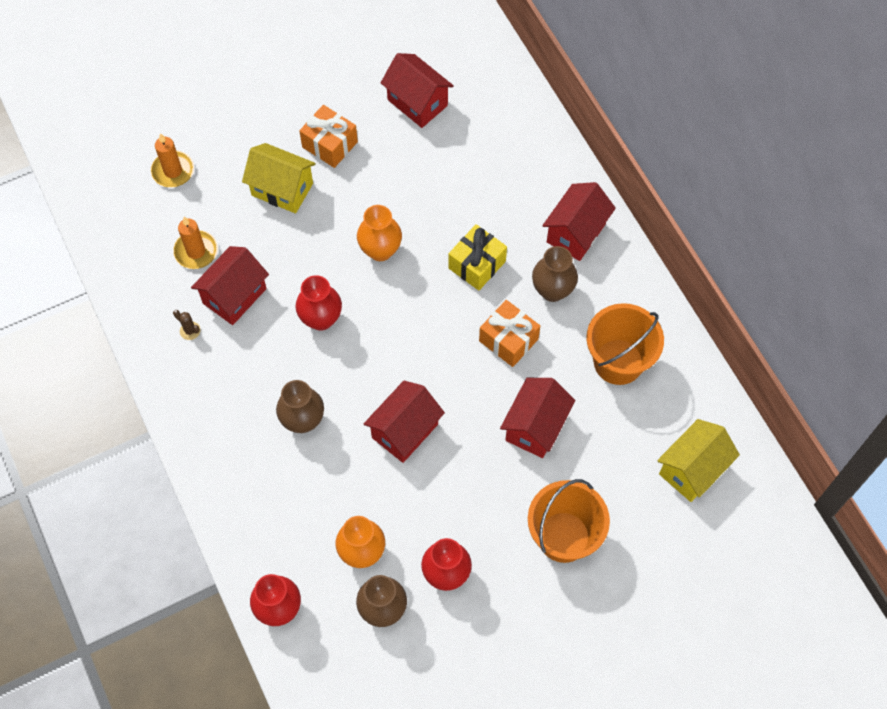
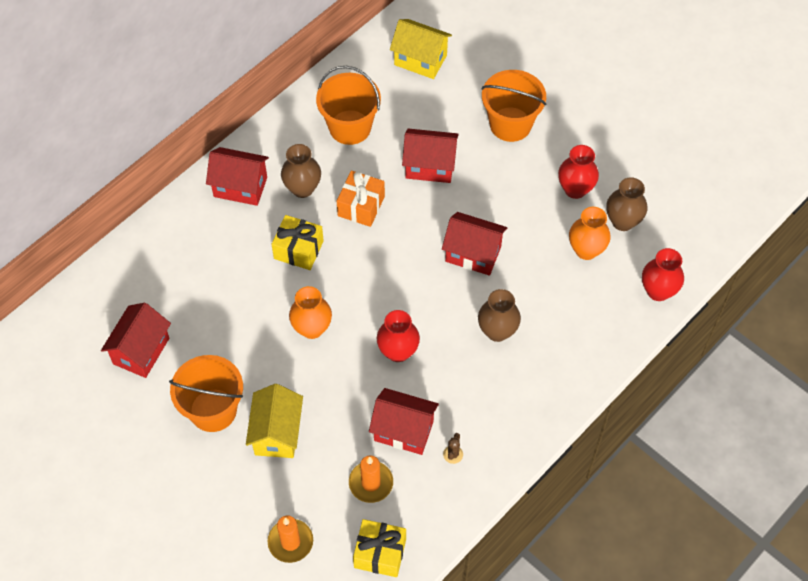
camera: 110 degrees left, 5 degrees down
orange gift [299,105,358,168] -> orange bucket [169,355,243,432]
none -> yellow gift [353,519,406,577]

